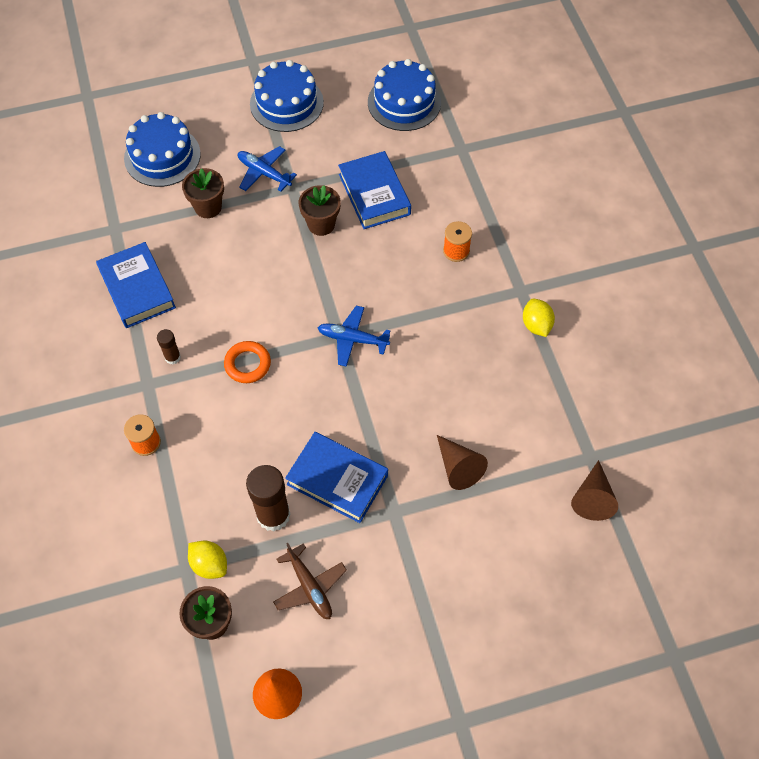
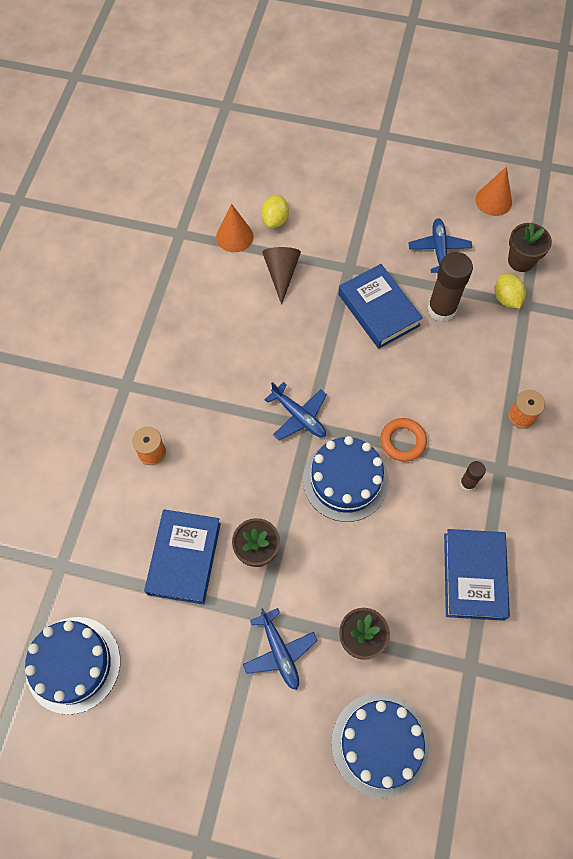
camera: 150 degrees left, 5 degrees up
blue cake [250,60,324,132] -> blue cake moved to [303,436,389,522]
brown plane [273,543,347,619] -> blue plane [409,218,472,273]
yellow lemon [523,299,555,337] -> yellow lemon moved to [261,195,289,228]
brown cone [571,460,618,521] -> none
none -> orange cone [216,204,253,252]

